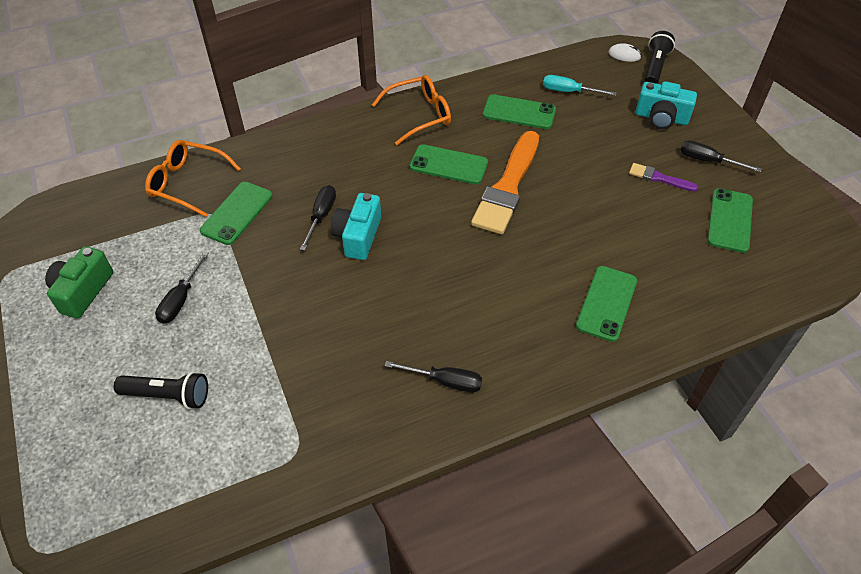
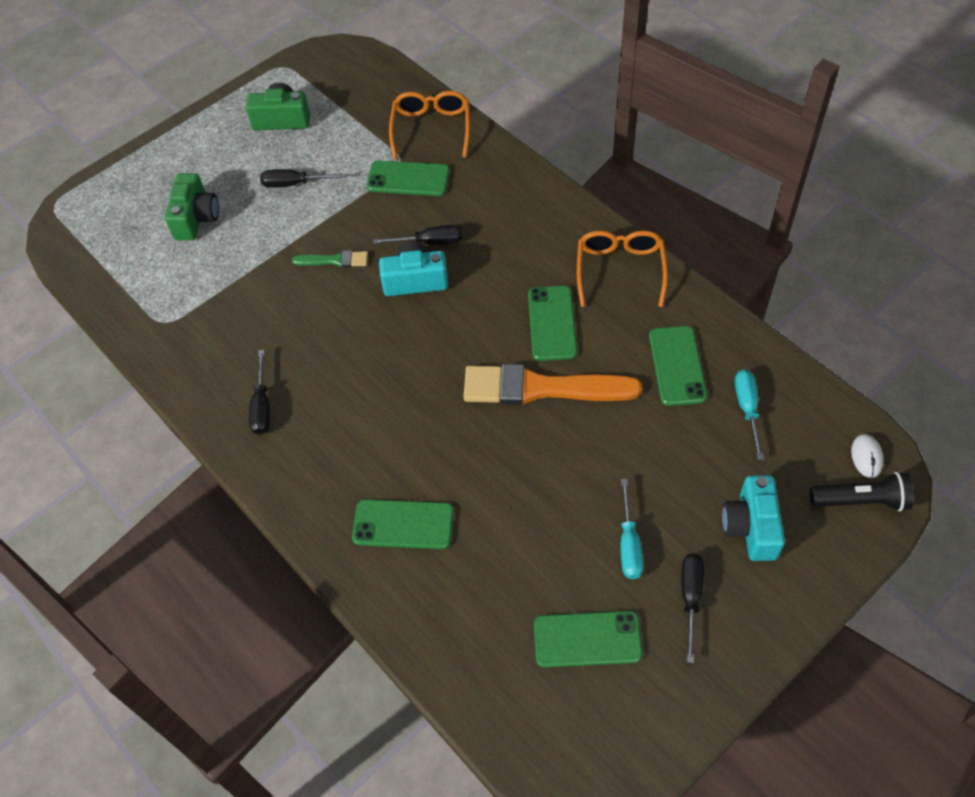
camera: 75 degrees right, 5 degrees up
black flashlight [114,372,208,409] -> green camera [165,173,219,240]
orange glasses [372,75,451,145] -> orange glasses turned 135 degrees counterclockwise [577,231,668,307]
purple brush [629,163,698,192] -> turquoise screwdriver [620,479,644,579]
none -> green brush [292,250,368,267]

